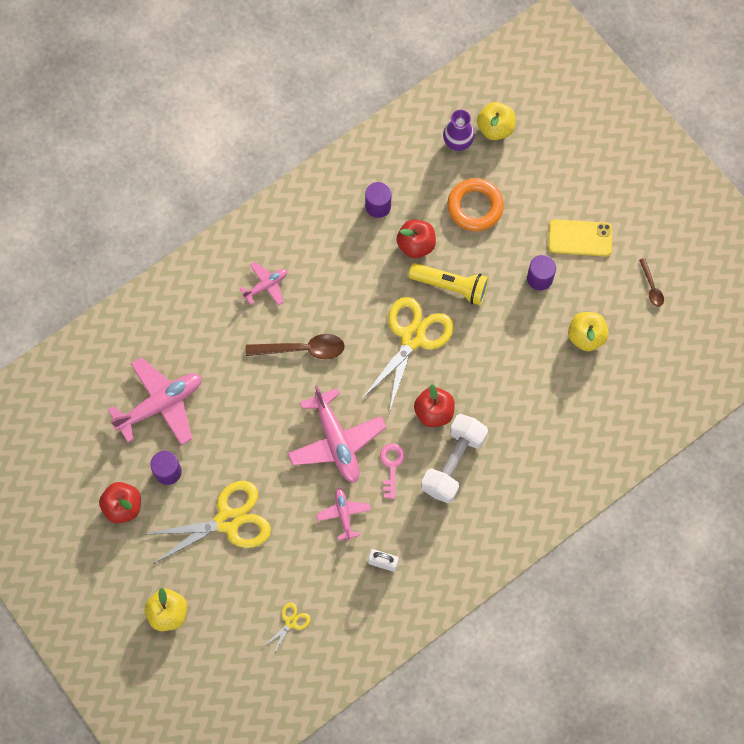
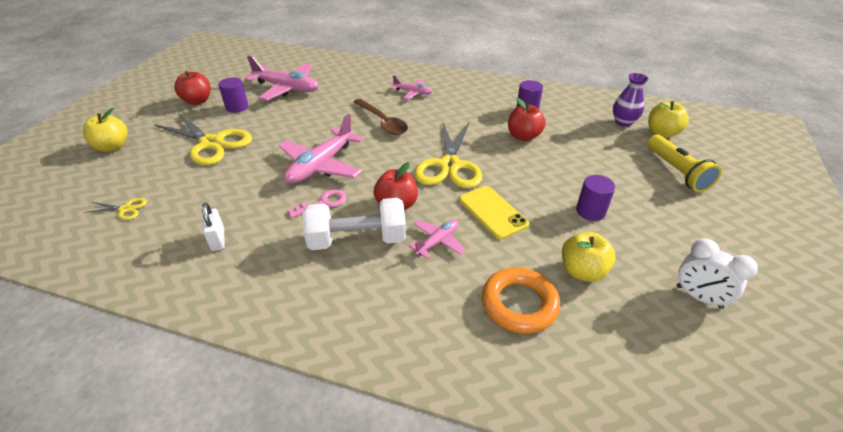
camera: 55 degrees right, 30 degrees down
pink plane [316,488,371,541] -> pink plane moved to [408,220,465,258]
yellow scissors [362,297,454,413] -> yellow scissors turned 105 degrees clockwise [414,122,482,188]
yellow flashlight [409,263,489,305] -> yellow flashlight moved to [647,135,722,192]
orange ring [447,178,504,231] -> orange ring moved to [482,267,560,334]
yellow phone [548,219,613,256] -> yellow phone moved to [459,186,529,240]
brown spoon [639,258,664,307] -> white clock [676,239,758,309]

